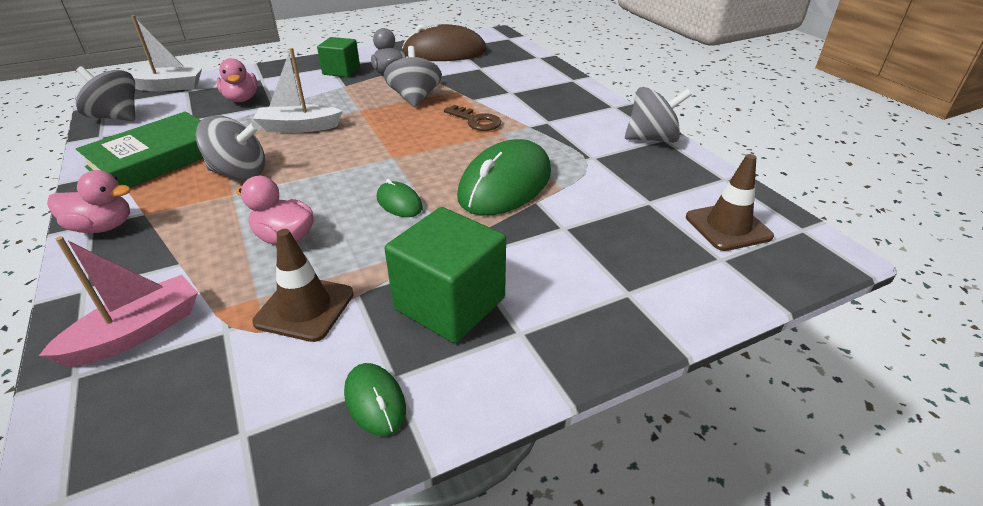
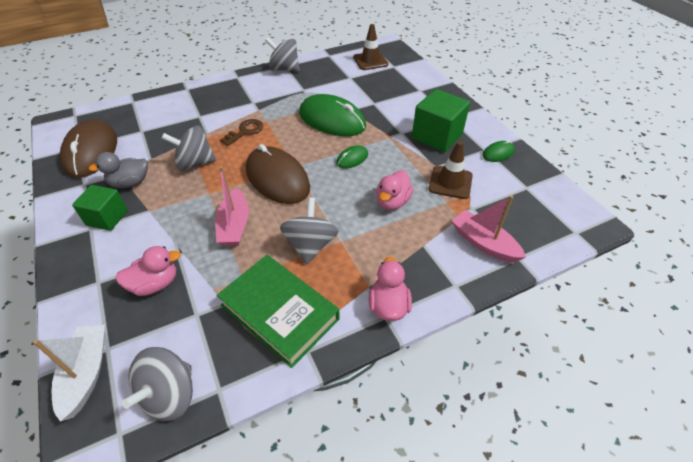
camera: 90 degrees left, 10 degrees up
white boat [253,48,343,133] -> pink boat [215,166,249,246]
grey spinning top [625,87,692,143] -> grey spinning top turned 60 degrees counterclockwise [265,37,300,72]
none -> brown mouse [246,144,310,204]

